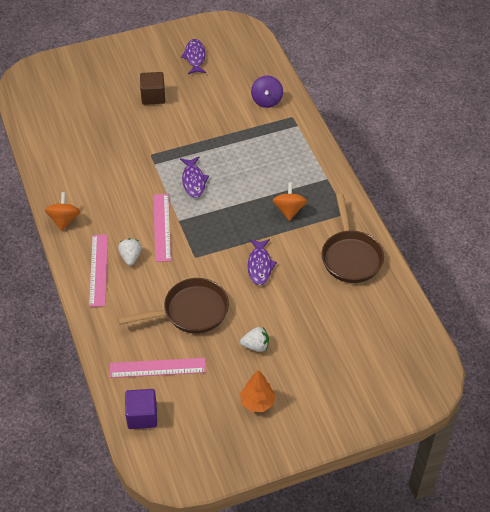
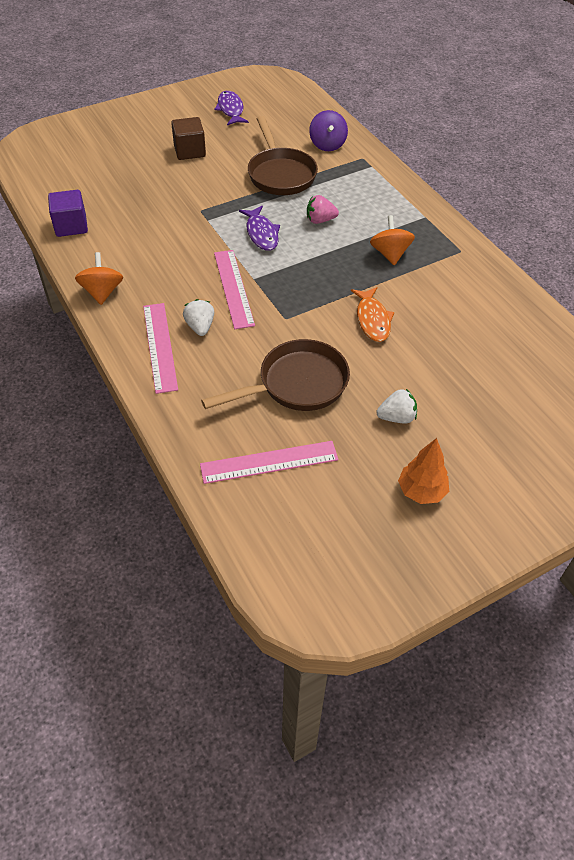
camera: 10 degrees left, 0 degrees up
purple cube [125,389,157,429] -> purple cube moved to [48,190,88,237]
purple fish [248,239,277,285] -> orange fish [351,287,394,342]
brown pan [322,193,384,283] -> brown pan moved to [248,116,318,195]
none -> pink strawberry [307,195,339,224]

